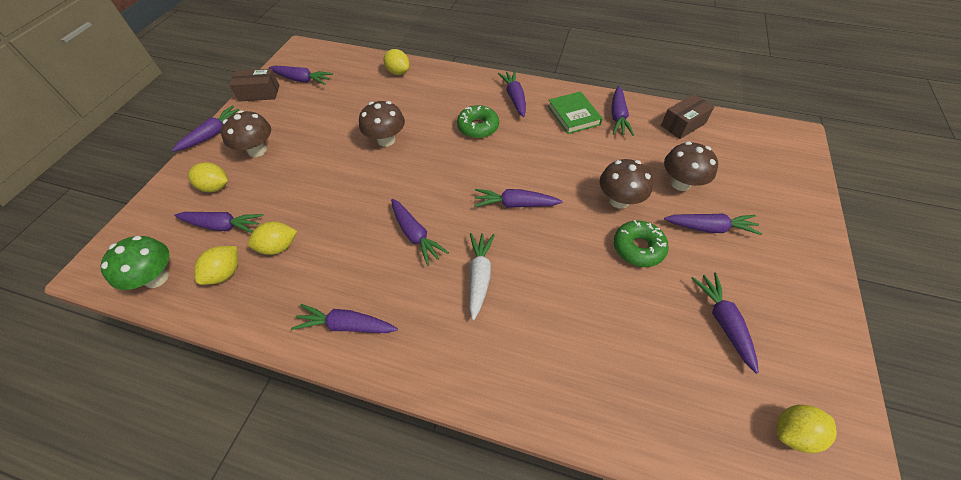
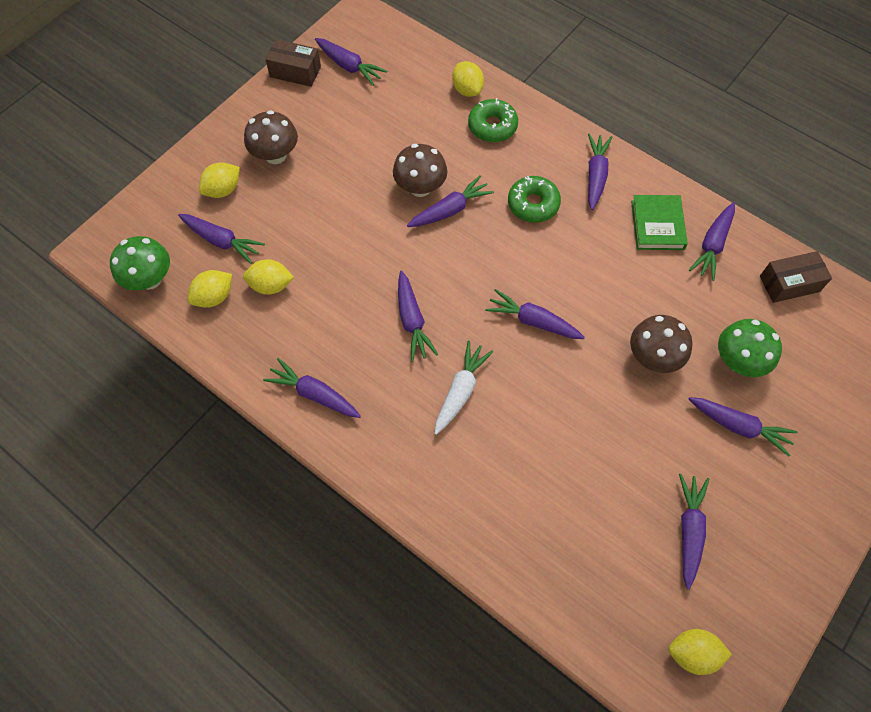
camera: 20 degrees right, 10 degrees up
purple carrot [172,105,240,152] -> purple carrot moved to [407,176,494,227]
yellow lemon [188,162,228,192] -> yellow lemon turned 75 degrees counterclockwise [199,162,240,198]
green donut [614,220,669,267] -> green donut moved to [468,98,518,142]
brown mushroom [664,142,718,191] -> green mushroom [718,319,782,377]

